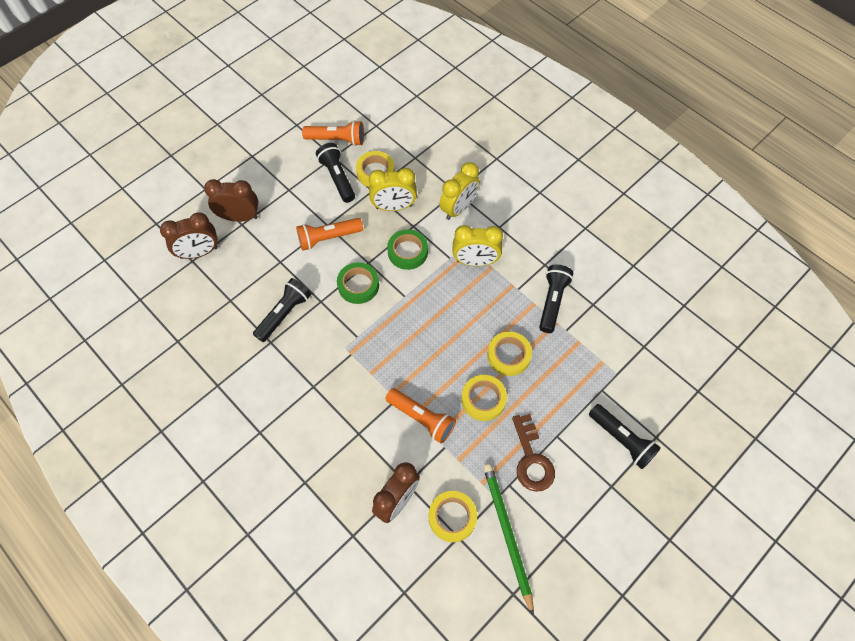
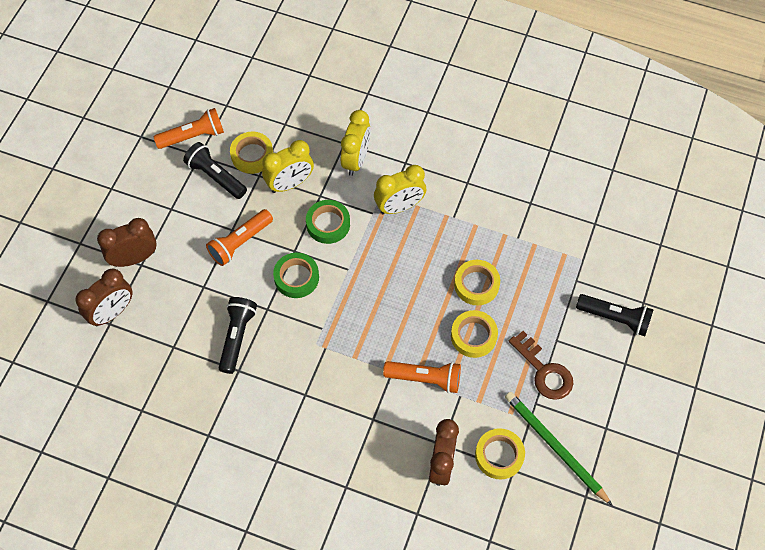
camera: 25 degrees left, 0 degrees up
black flashlight [539,264,573,333] -> none

